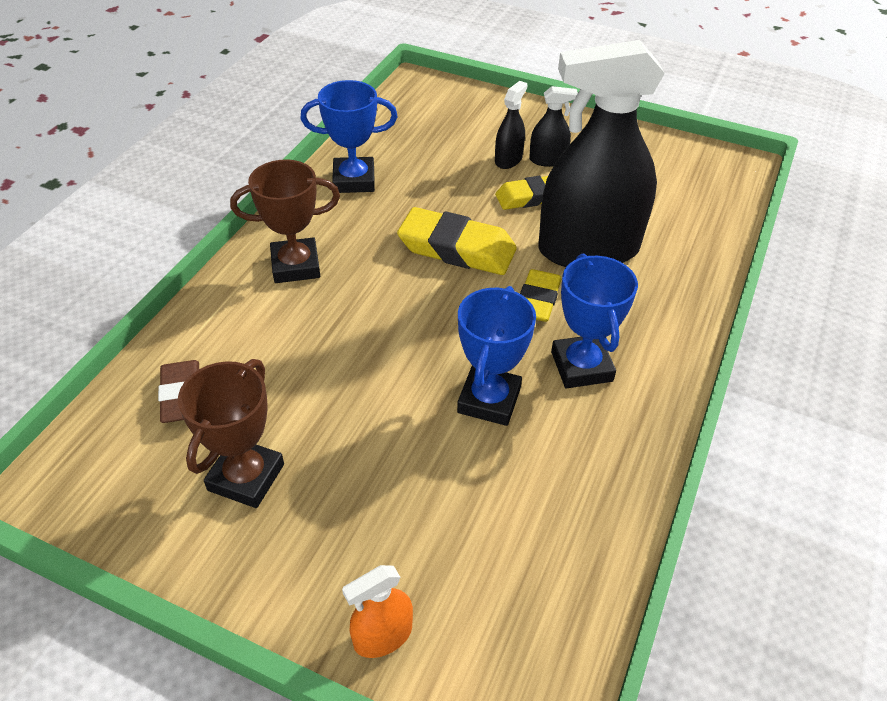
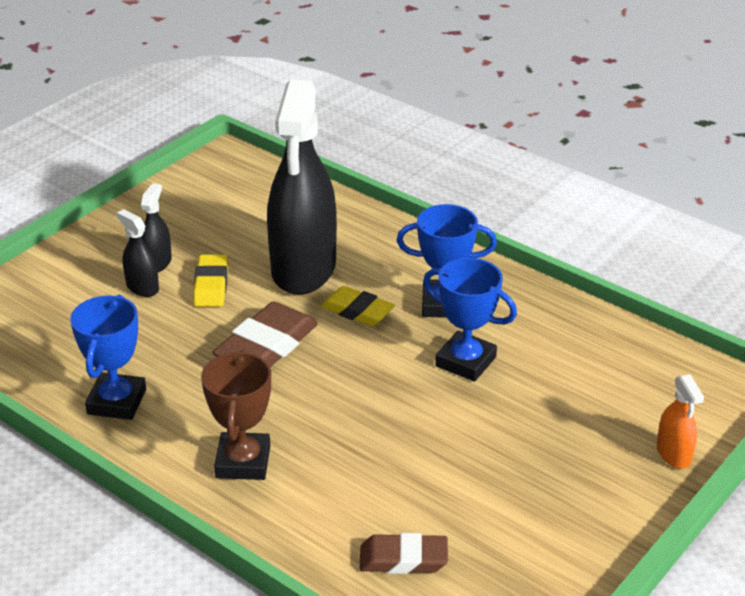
camera: 75 degrees left, 10 degrees down
brown trophy [178,359,284,508] -> none
yellow eraser [397,207,517,275] -> brown eraser [212,301,318,367]

